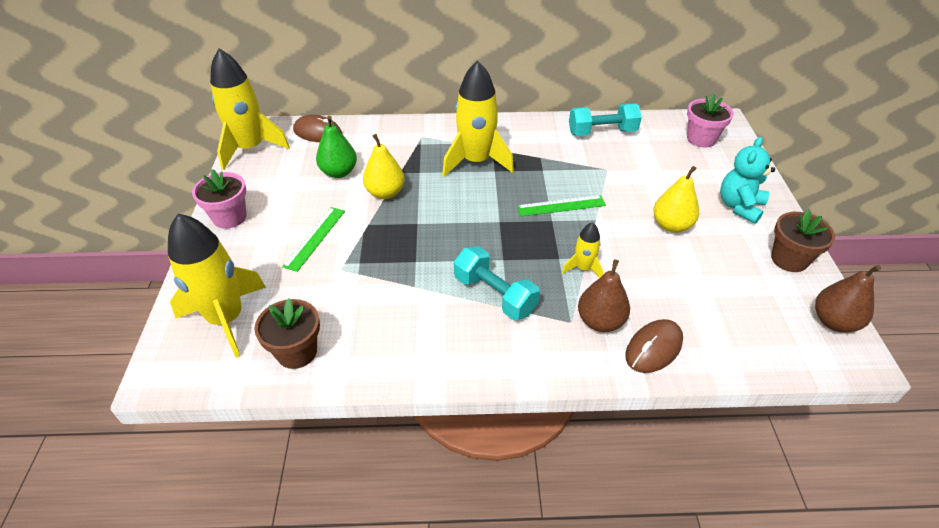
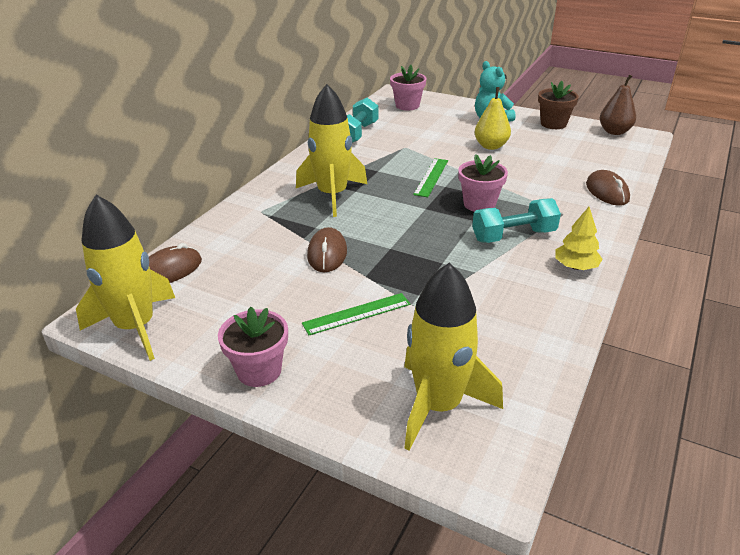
camera: 60 degrees left, 10 degrees down
brown flower pot [254,298,320,369] -> none
green ruler [282,207,345,272] -> green ruler turned 75 degrees counterclockwise [302,293,410,335]
green pear [316,116,357,178] -> none
yellow pear [363,134,405,199] -> brown mouse [307,227,347,272]
yellow rocket [562,222,603,278] -> none
brown pear [578,260,630,332] -> none
none -> pink flower pot [458,154,508,212]
none -> yellow tree [555,207,603,270]

